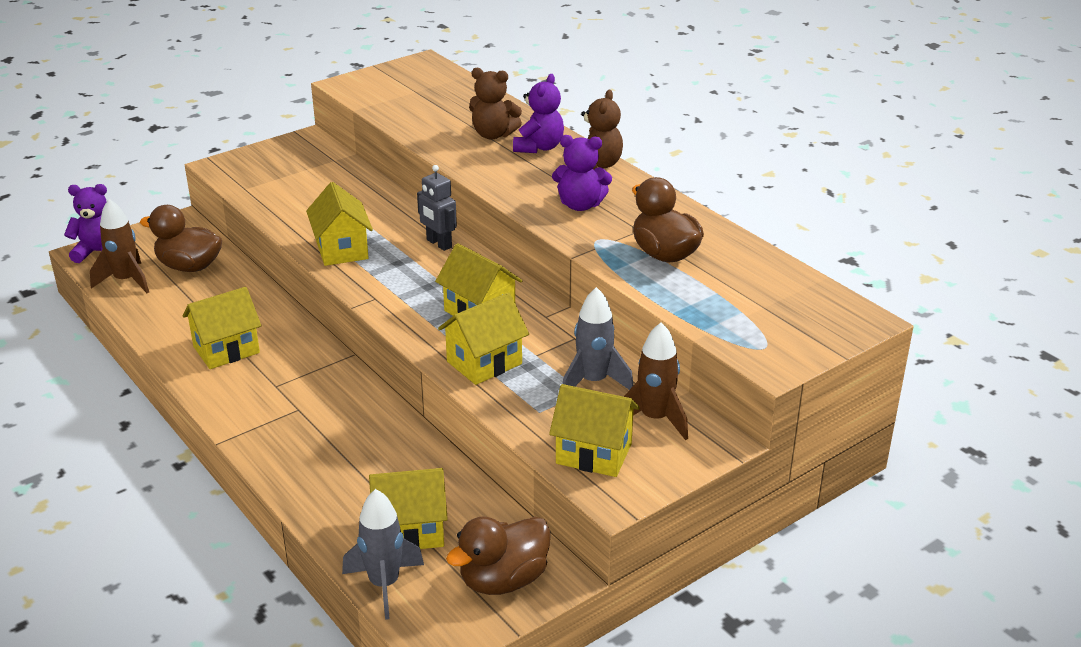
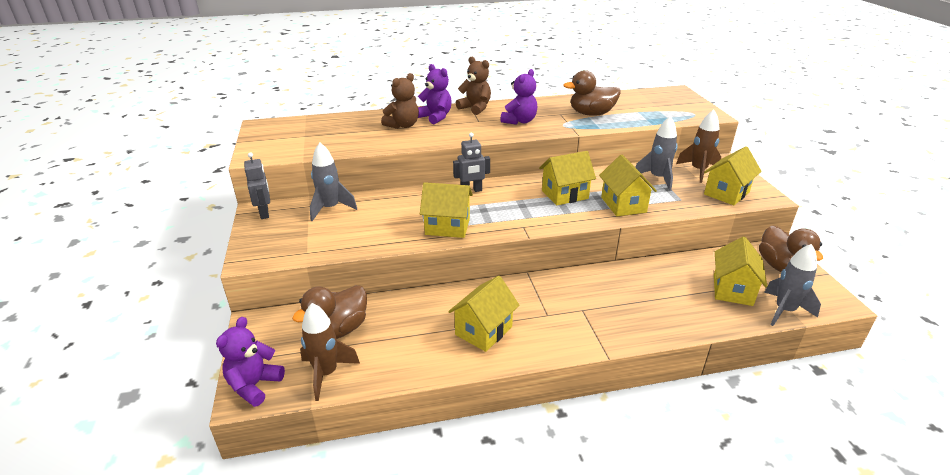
camera: 65 degrees left, 0 degrees up
yellow house [183,287,261,369] -> yellow house turned 45 degrees clockwise [448,276,519,352]
none -> grey robot [244,152,270,219]
none -> grey rocket [310,143,357,221]

